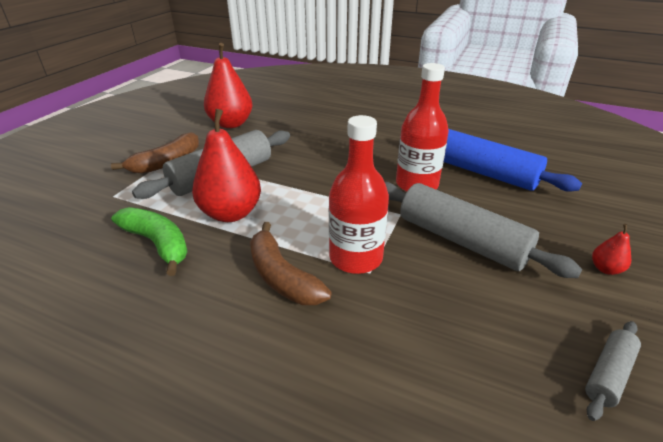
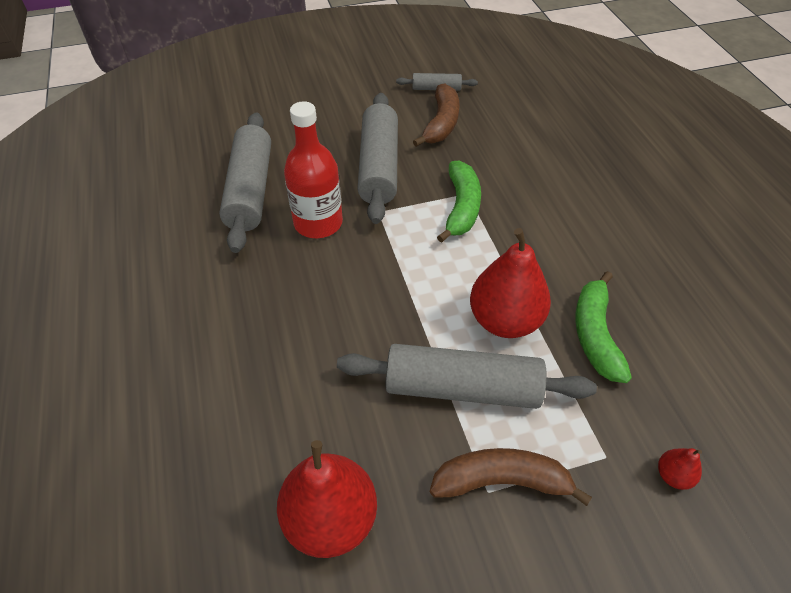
camera: 130 degrees left, 15 degrees up
brown banana [250,222,332,305] -> brown banana moved to [413,83,460,147]
red bottle [329,115,389,274] -> green banana [437,161,481,243]
blue rolling pin [444,129,582,192] -> grey rolling pin [219,112,271,253]
red pear [592,224,631,275] -> red pear moved to [658,448,702,490]

